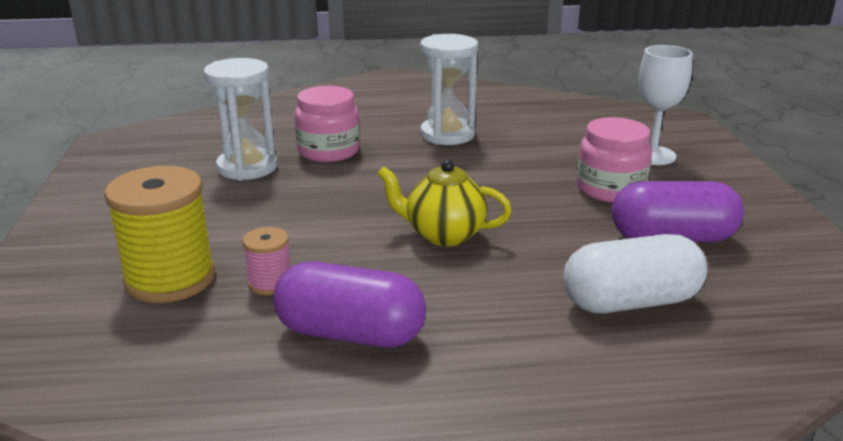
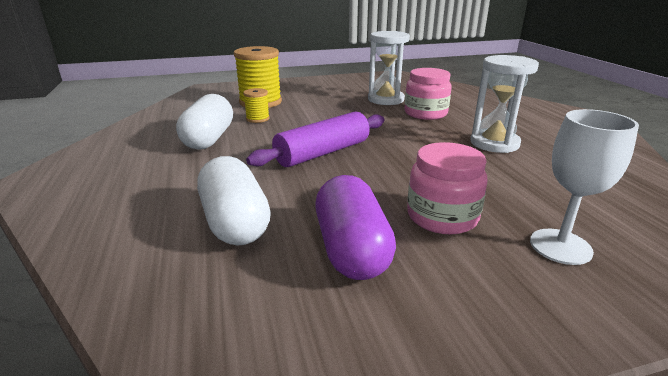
camera: 80 degrees right, 0 degrees up
pink spool [242,227,290,295] -> yellow spool [243,88,270,123]
purple capsule [273,262,426,347] -> white capsule [176,94,233,150]
yellow teapot [377,160,512,246] -> purple rolling pin [246,111,385,167]

